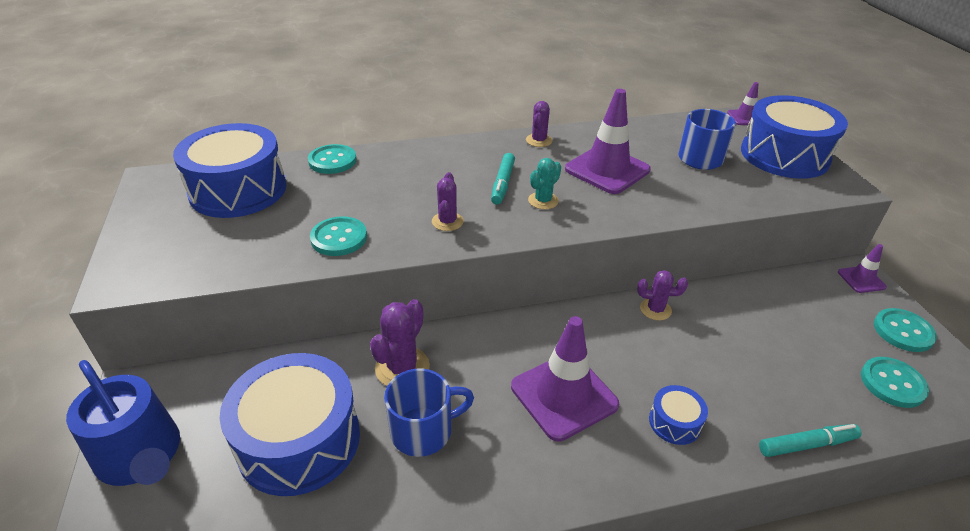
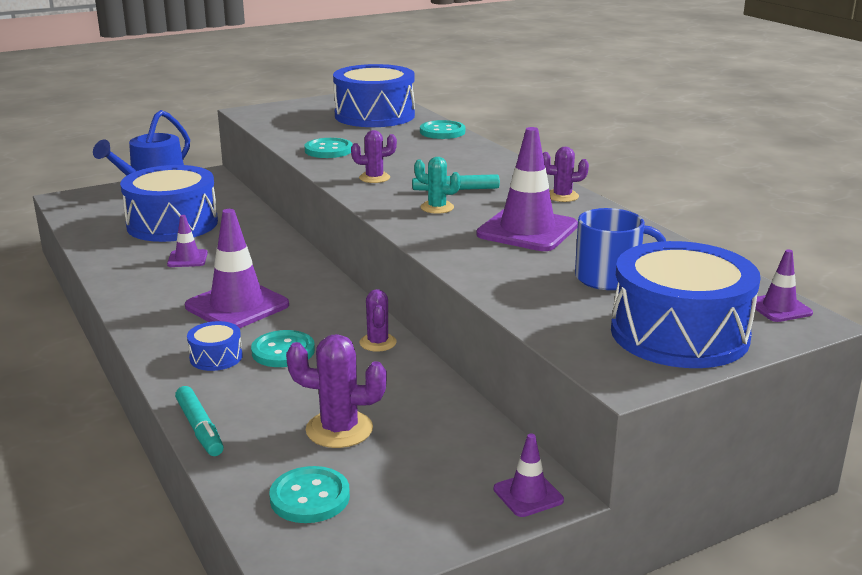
camera: 75 degrees right, 15 degrees down
purple cactus [370,299,430,386] -> purple cactus moved to [286,334,387,448]
blue mug [384,369,474,457] -> purple traffic cone [167,215,208,267]
turquoise button [874,308,937,352] -> turquoise button moved to [251,330,315,367]

